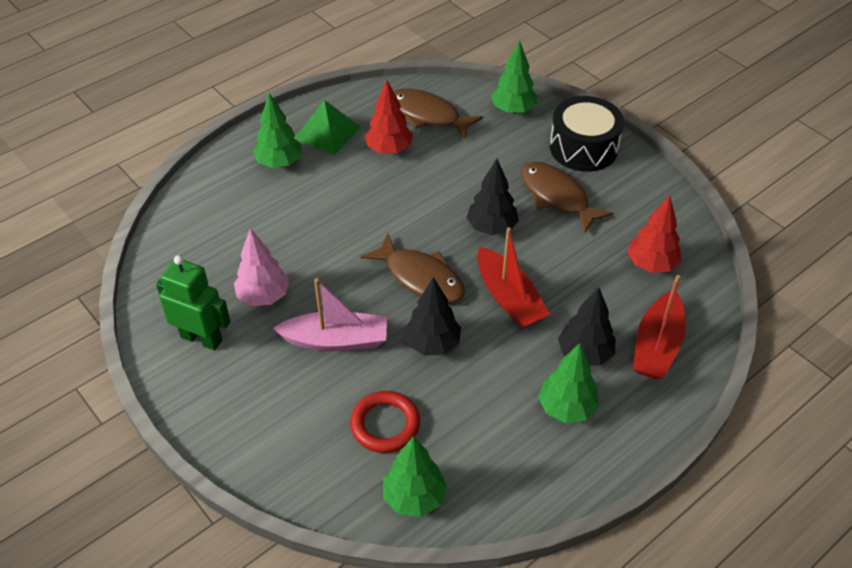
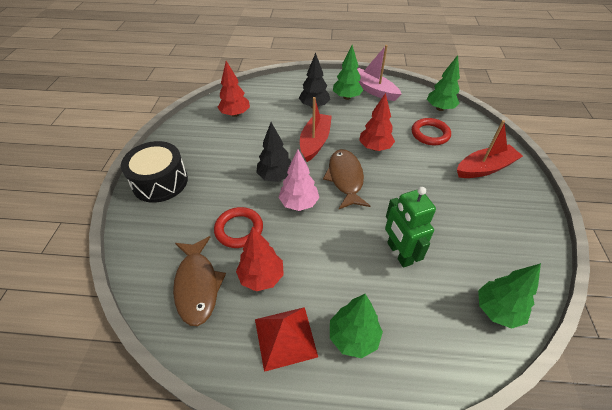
camera: 135 degrees left, 0 degrees up
green robot [156,255,231,351] -> green robot moved to [385,187,436,268]
pink tree [234,228,289,306] -> pink tree moved to [278,150,319,211]
pink boat [273,278,387,351] -> pink boat moved to [357,45,401,101]
green pyramid [294,100,361,155] -> red pyramid [255,307,318,372]
black tree [404,277,461,356] -> red tree [359,93,395,151]
green tree [491,40,537,114] -> green tree moved to [478,263,541,329]
brown fish [521,162,614,233] -> none
red boat [633,275,686,380] -> red boat moved to [457,120,523,178]
none -> red ring [214,207,263,248]

